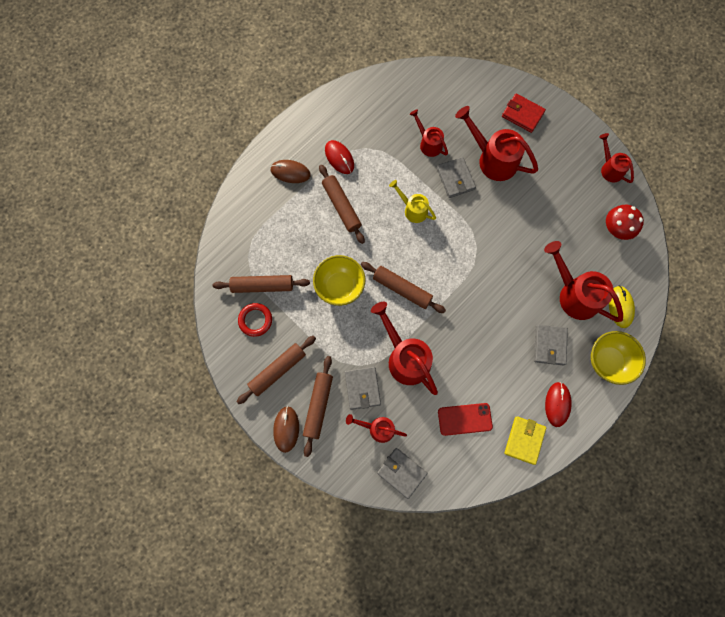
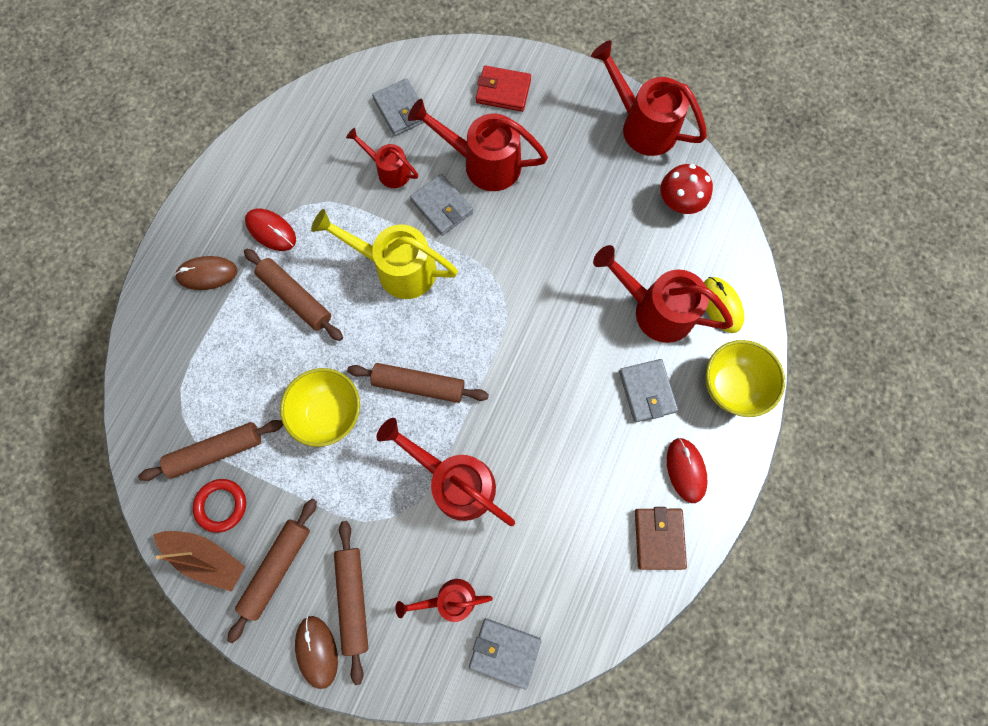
camera: 20 degrees left, 0 degrees up
grey wallet [345,367,381,410] -> grey wallet moved to [372,78,428,136]
yellow watering can [389,180,436,223] -> yellow watering can [311,209,458,299], size x1.72
red phone [438,403,493,436] -> none
yellow wallet [504,416,546,465] -> brown wallet [635,507,687,570]
red watering can [599,133,634,183] -> red watering can [591,40,707,156], size x1.72
none -> brown boat [153,531,245,592]

